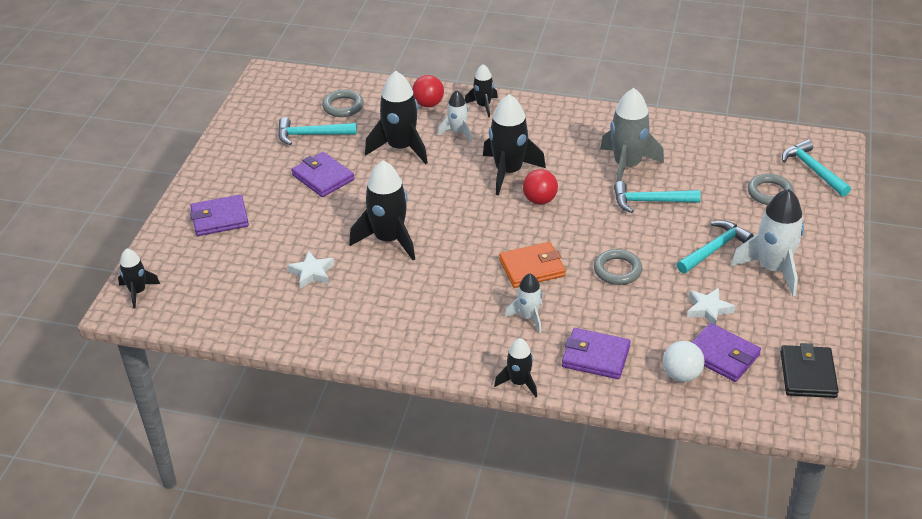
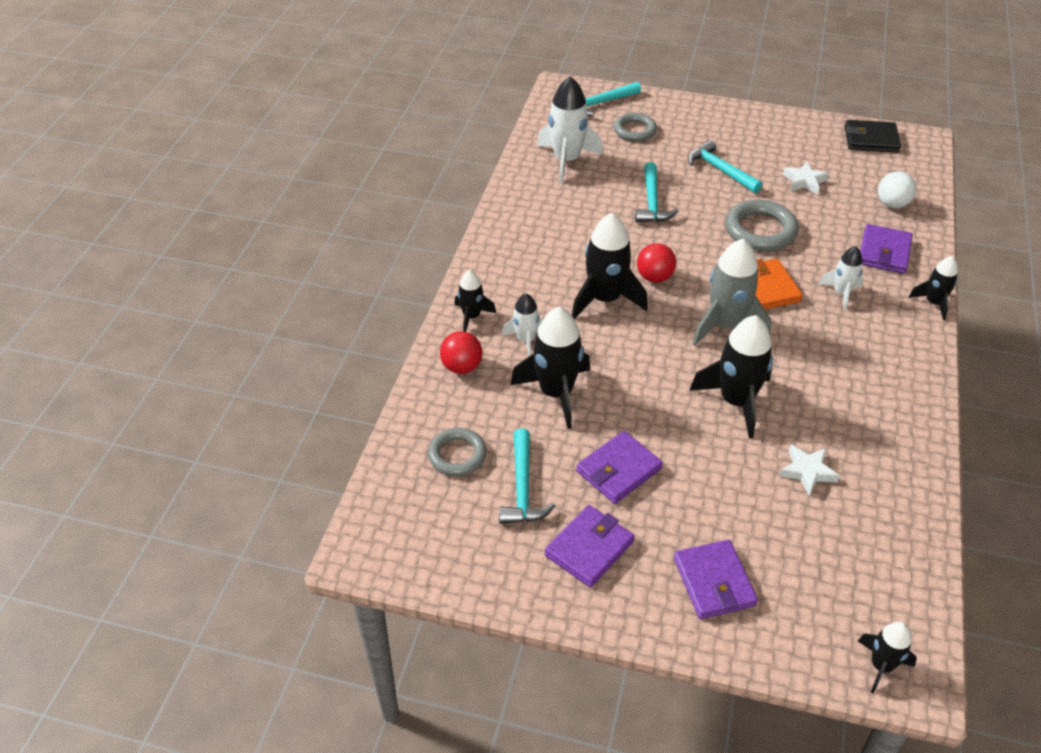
camera: 90 degrees left, 5 degrees up
grey ring [594,249,642,285] -> grey ring [725,200,799,251], size x1.51
grey rocket [600,88,664,182] -> grey rocket moved to [692,239,771,346]
purple wallet [692,323,761,382] -> purple wallet moved to [545,505,635,587]
white rocket [731,188,804,296] -> white rocket moved to [537,76,603,184]

